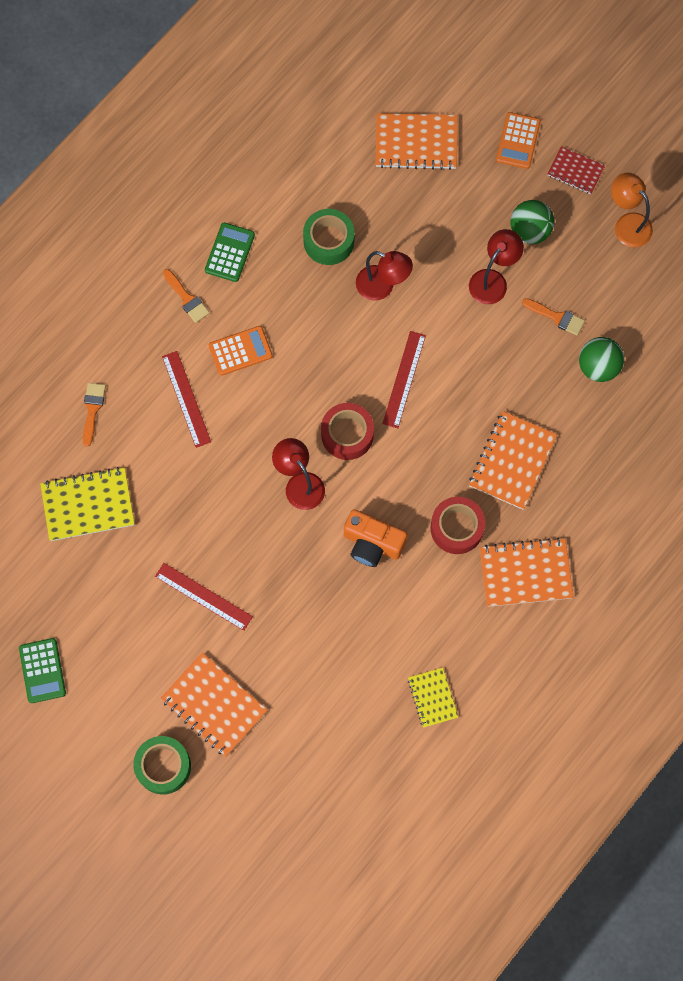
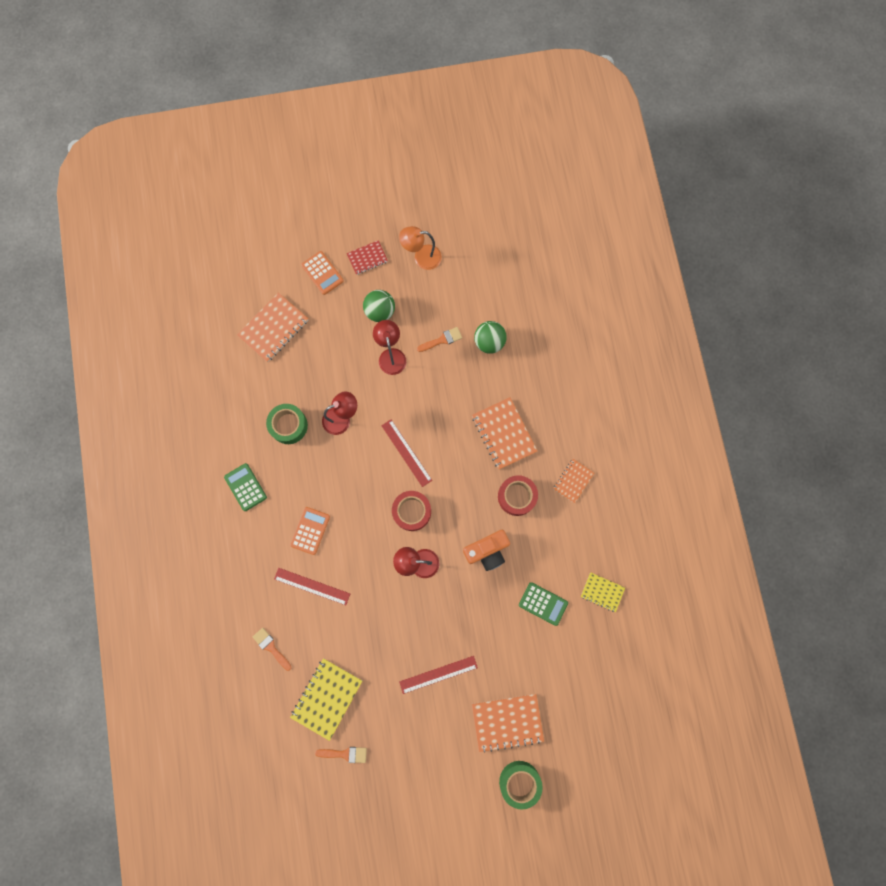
camera: 50 degrees left, 5 degrees up
green calculator [19,638,66,703] -> green calculator moved to [519,582,568,626]
orange brush [163,269,209,323] -> orange brush moved to [315,747,367,763]
orange notebook [480,538,573,607] -> orange notebook [553,459,594,503], size x0.59

